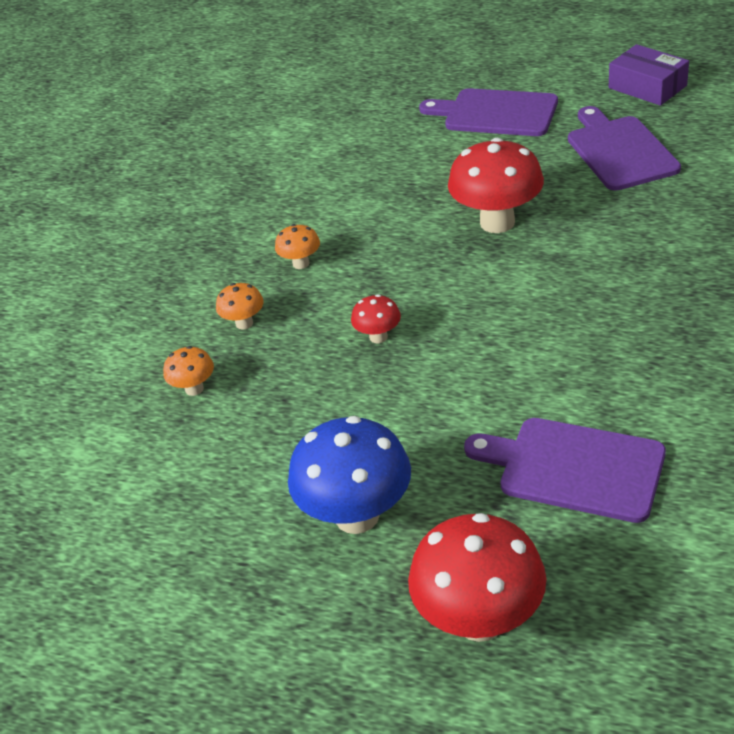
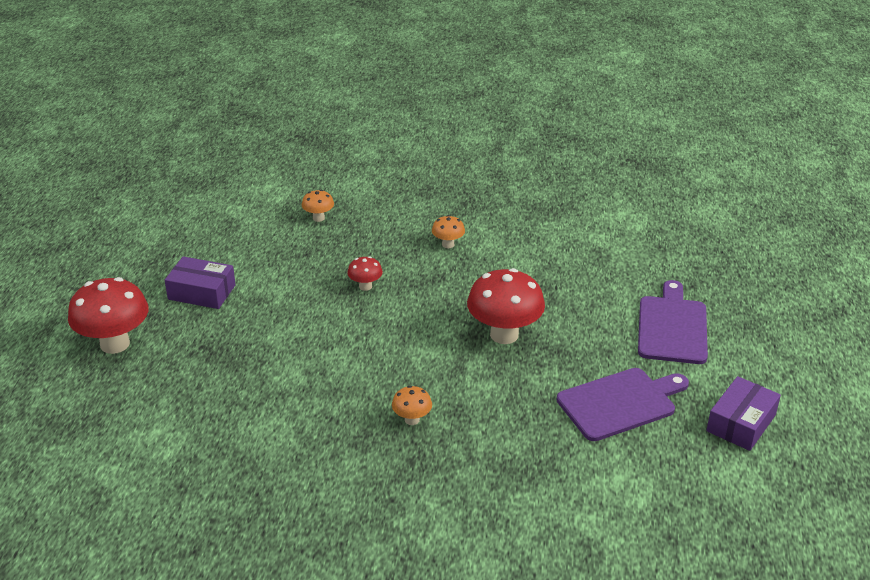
camera: 75 degrees right, 5 degrees down
orange mushroom [216,283,264,330] -> orange mushroom moved to [392,386,432,425]
blue mushroom [288,416,411,534] -> purple box [165,256,236,309]
purple cutting board [464,418,666,523] -> none

